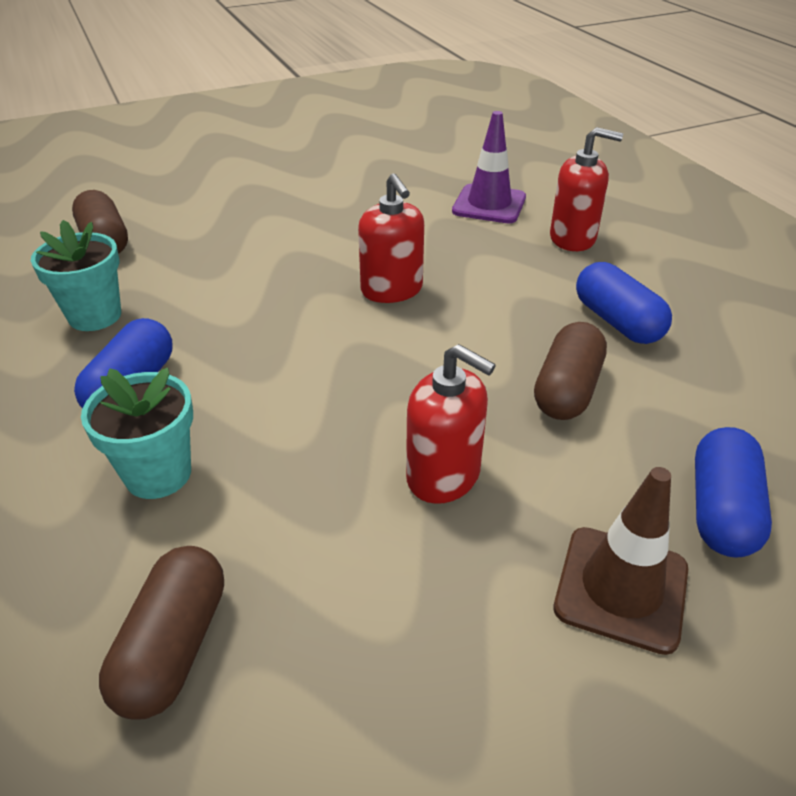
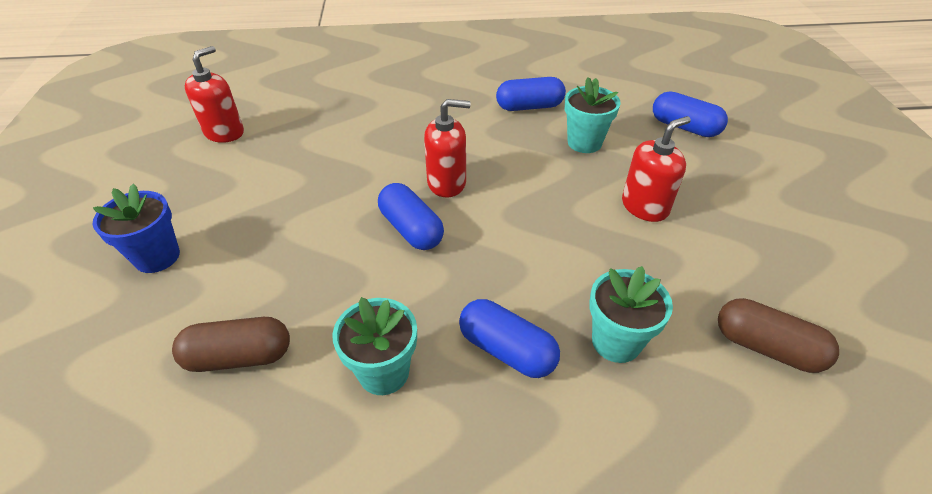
camera: 70 degrees left, 5 degrees up
purple traffic cone [452,111,526,223] -> none
brown capsule [534,322,607,420] -> turquoise flower pot [565,77,620,153]
red soap dispenser [550,127,623,251] -> red soap dispenser moved to [185,46,244,143]
brown traffic cone [553,467,688,655] -> none
none -> blue flower pot [92,184,180,273]
none -> blue capsule [378,183,444,250]

